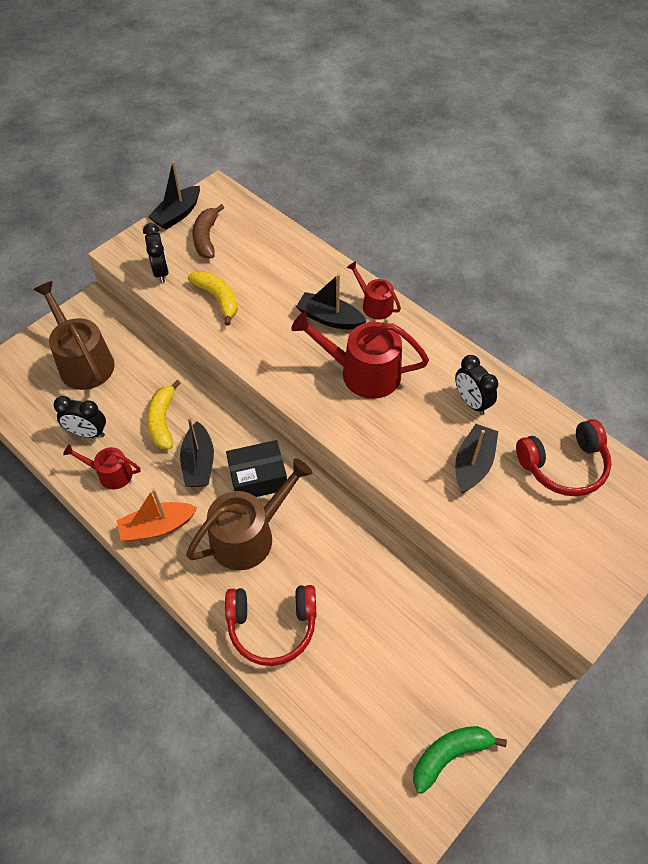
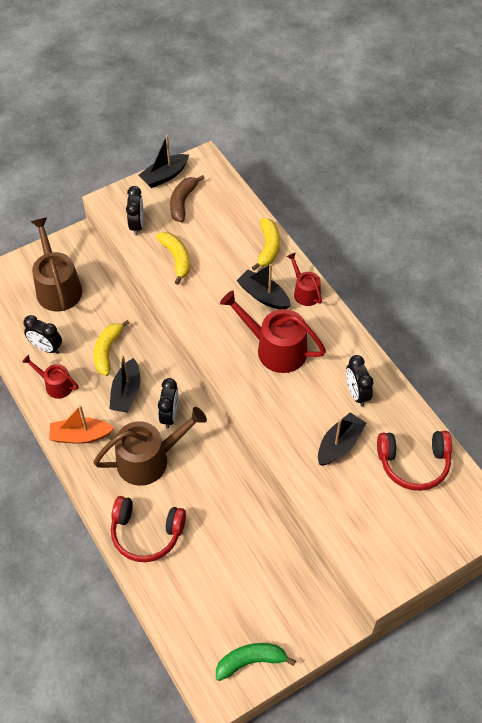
camera: 15 degrees right, 0 degrees up
black box [226,440,287,497] -> black clock [158,378,178,428]
none -> yellow banana [252,218,280,270]

